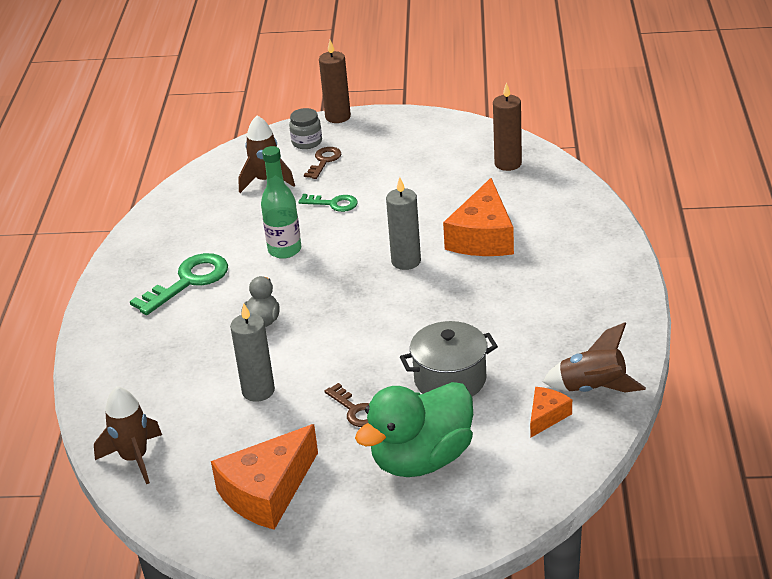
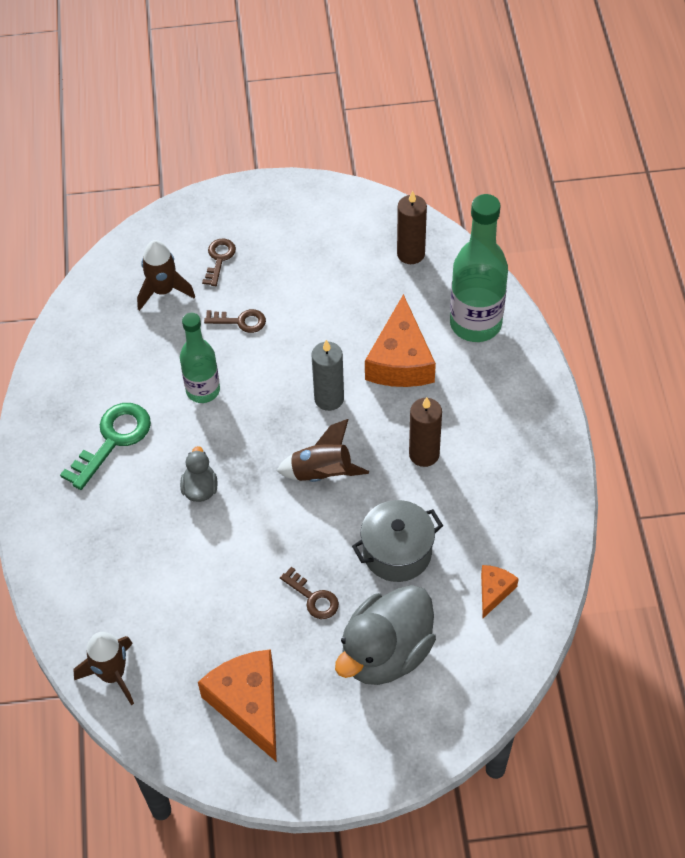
camera: 10 degrees left, 20 degrees up
orange cheese [211,424,318,530] -> orange cheese turned 120 degrees clockwise [198,649,277,762]
grey candle [230,304,275,402] -> none
grey jar [289,108,322,149] -> none
green key [298,194,358,212] -> brown key [204,309,266,333]
brown candle [319,40,351,123] -> brown candle moved to [409,397,442,467]
green duck [355,382,473,477] -> grey duck [335,585,436,685]
brown rocket [543,323,646,392] -> brown rocket moved to [277,419,369,482]
none -> green bottle [450,194,508,342]

